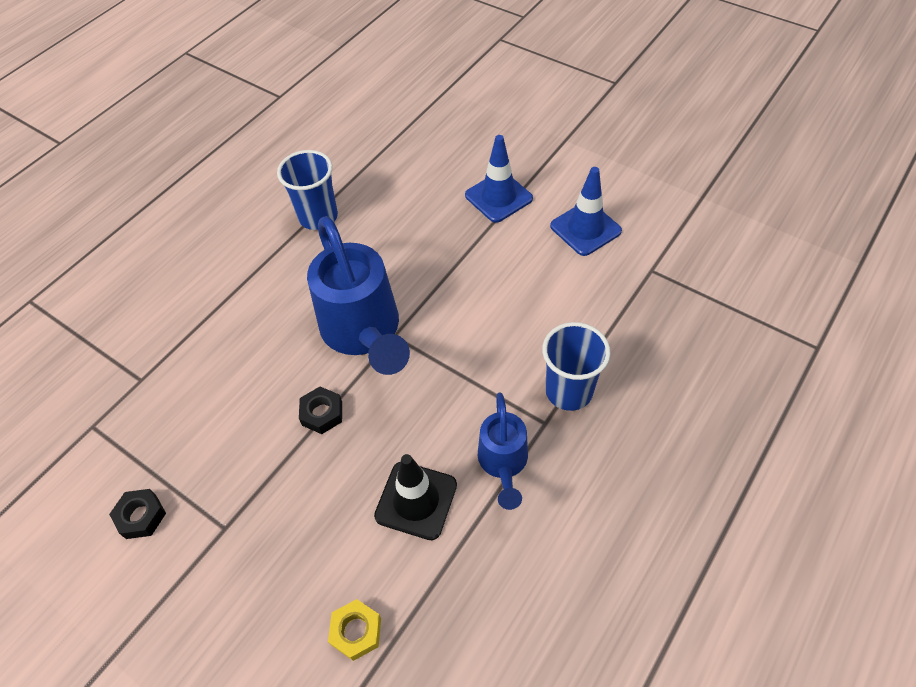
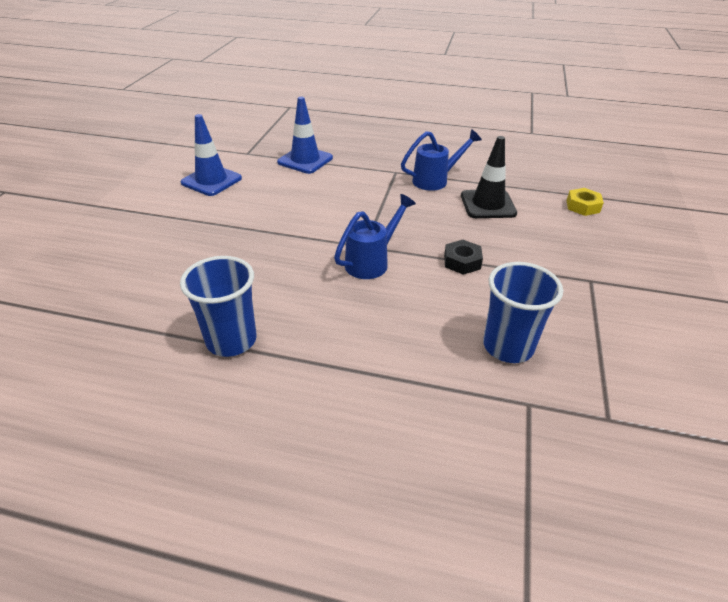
camera: 115 degrees left, 15 degrees down
black nut [109,489,166,539] -> none
blue watering can [307,216,410,375] -> blue watering can [334,194,416,279], size x0.55
blue traffic cone [465,135,533,223] -> blue traffic cone moved to [277,97,333,174]
blue cup [542,322,611,411] -> blue cup moved to [483,262,563,363]

